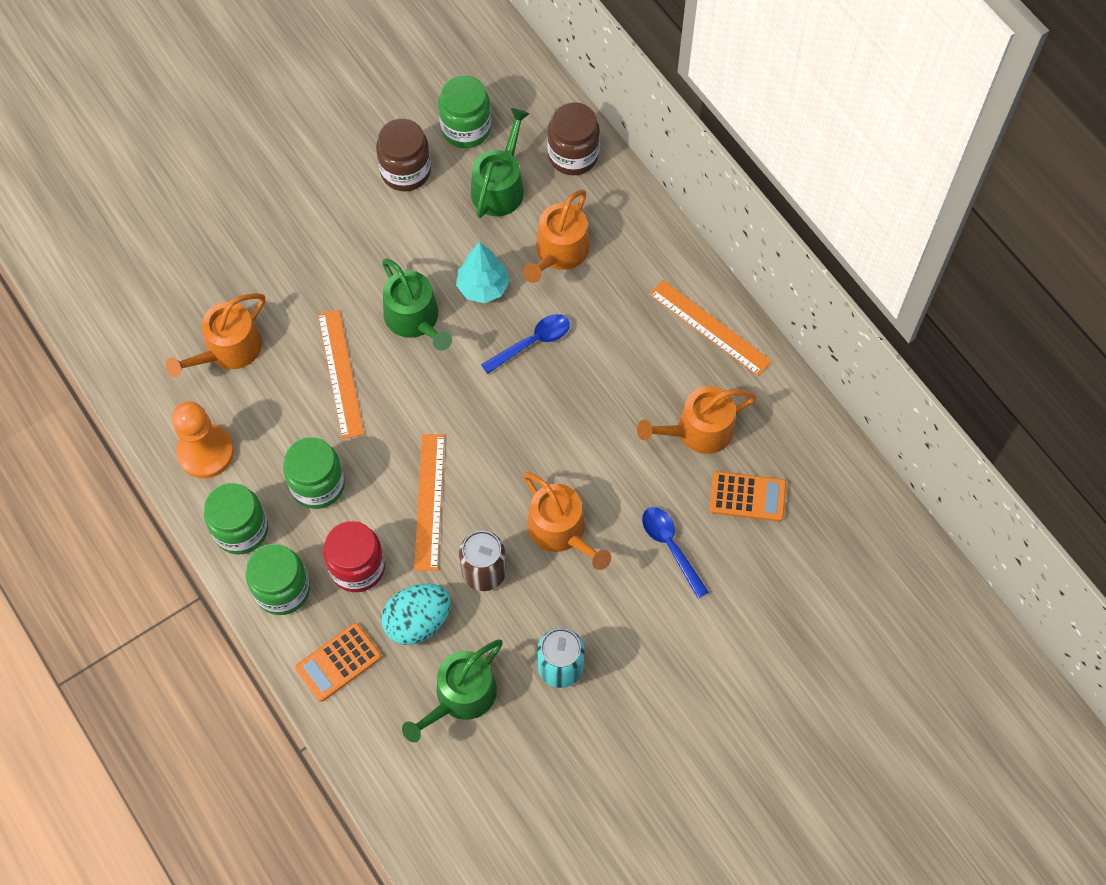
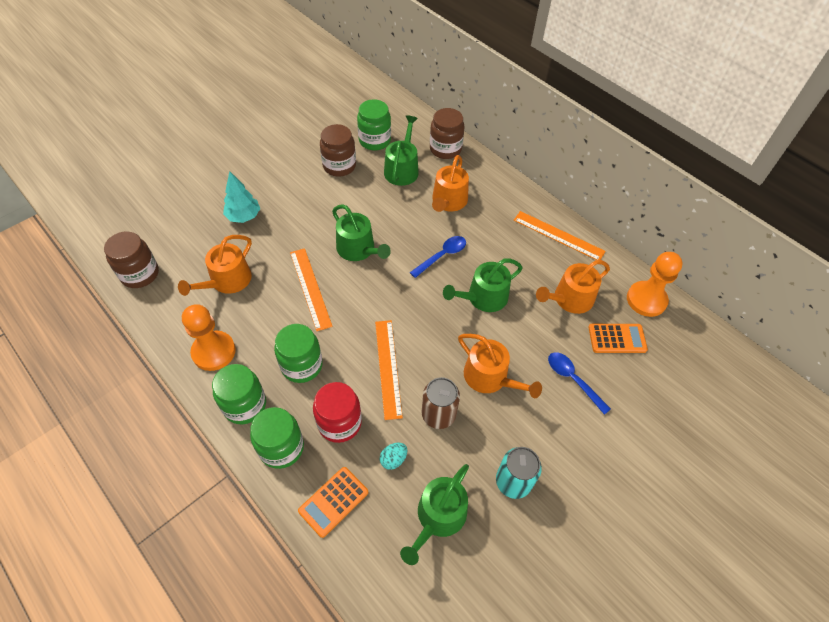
camera: 10 degrees left, 10 degrees down
turquoise egg [381,584,451,645] -> turquoise egg [380,443,407,470], size x0.52
turquoise tree [456,242,510,303] -> turquoise tree moved to [223,171,260,223]
none -> brown jar [104,231,159,288]
none -> green watering can [443,258,523,312]
none -> orange pawn [627,252,683,317]

